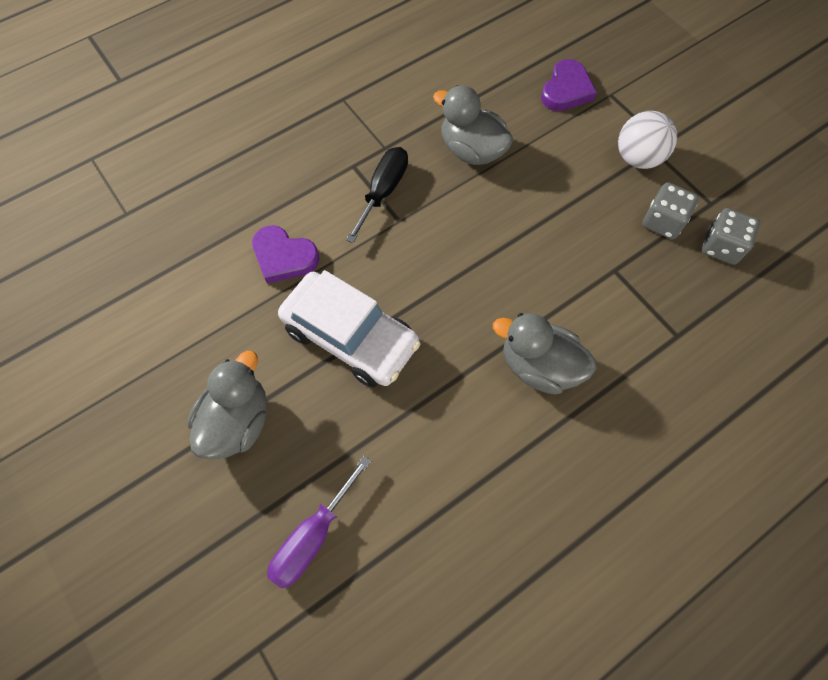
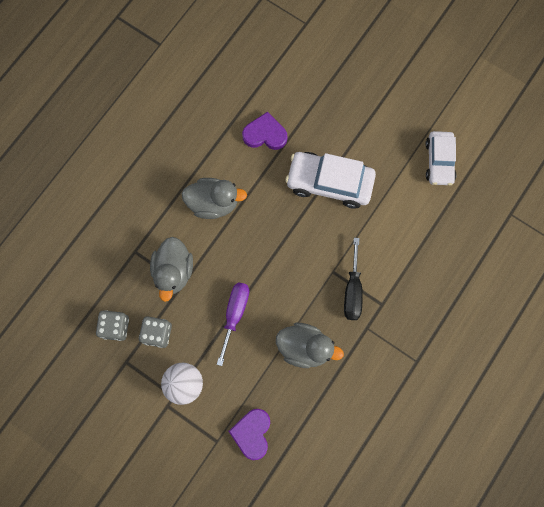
camera: 160 degrees right, 10 degrees up
grey duck [187,351,267,460] -> grey duck moved to [150,237,193,302]
purple heart [252,225,319,284] -> purple heart moved to [242,112,287,150]
purple screwdriver [267,456,371,588] -> purple screwdriver moved to [217,282,249,366]
none -> white car [426,131,457,185]

